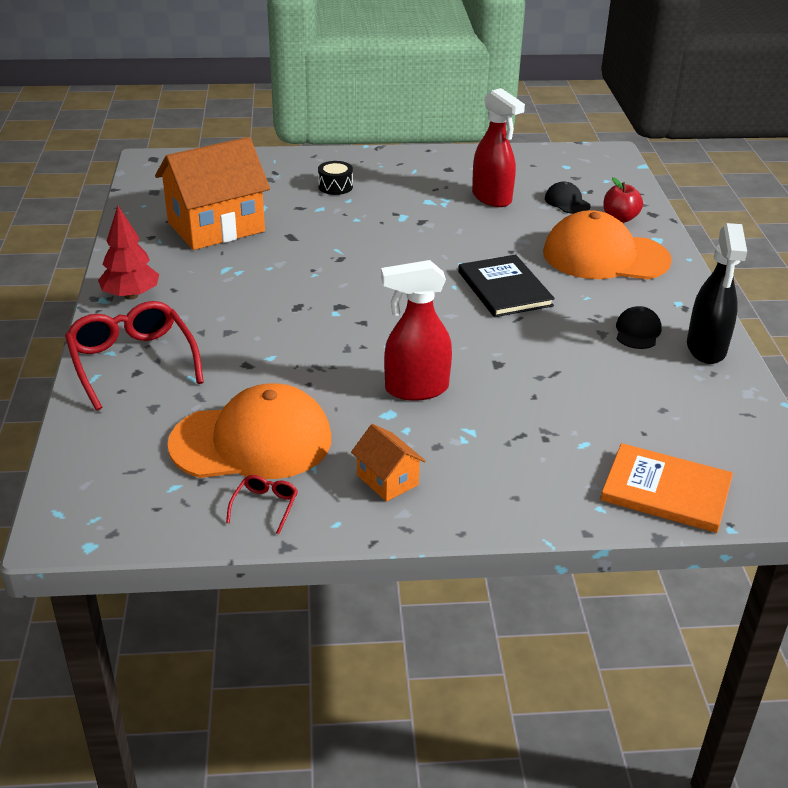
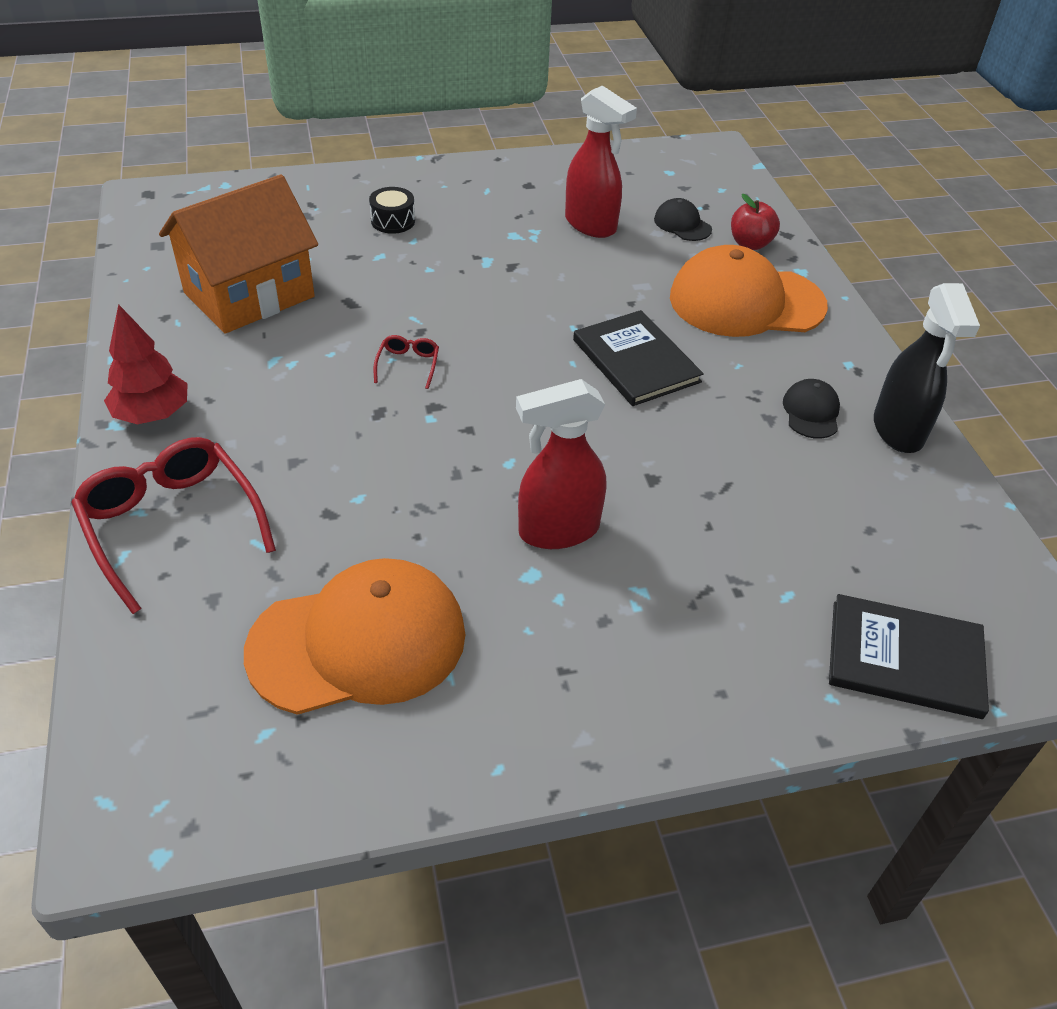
camera: 10 degrees left, 10 degrees up
red glasses [226,475,298,534] -> red glasses moved to [374,335,439,389]
orange house [351,424,426,502] -> none
orange book [601,443,733,533] -> black book [829,594,989,719]

